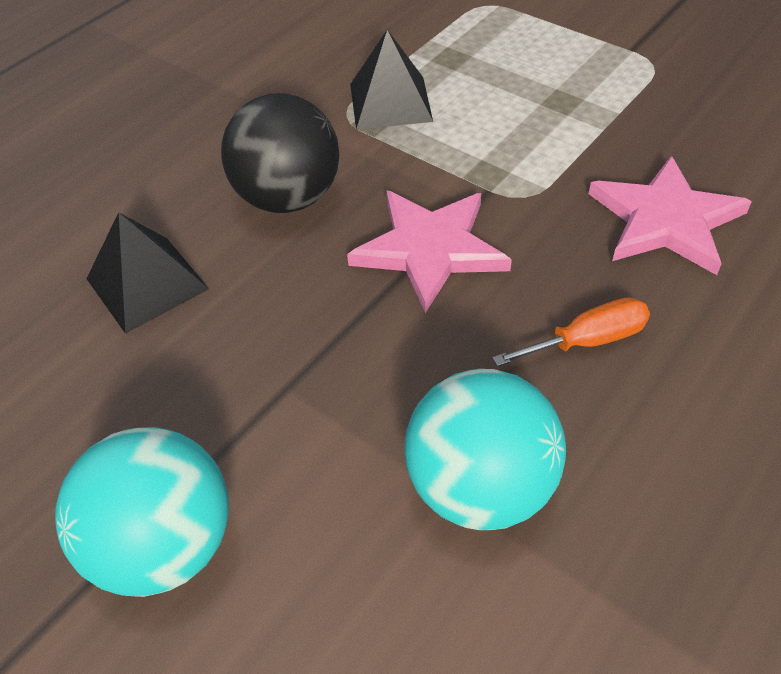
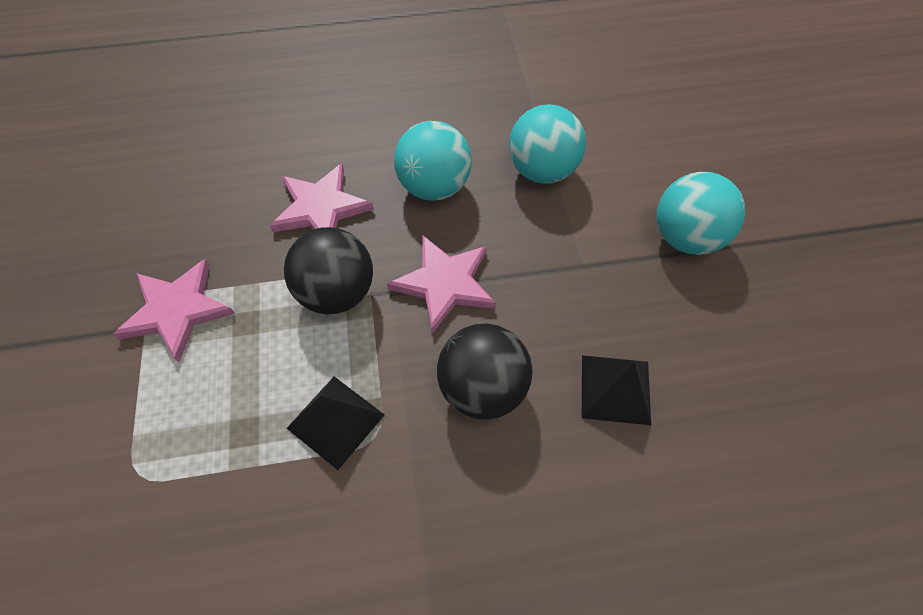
camera: 140 degrees left, 10 degrees up
orange screwdriver [492,297,650,367] -> turquoise ball [394,121,472,201]
none -> pink star [113,259,235,362]
none -> black ball [284,227,373,315]

